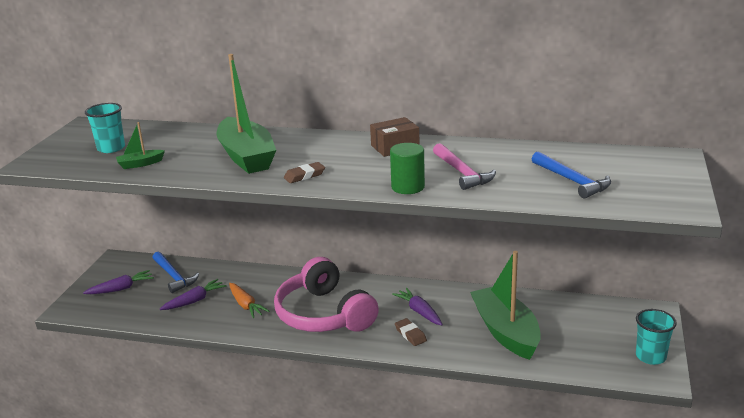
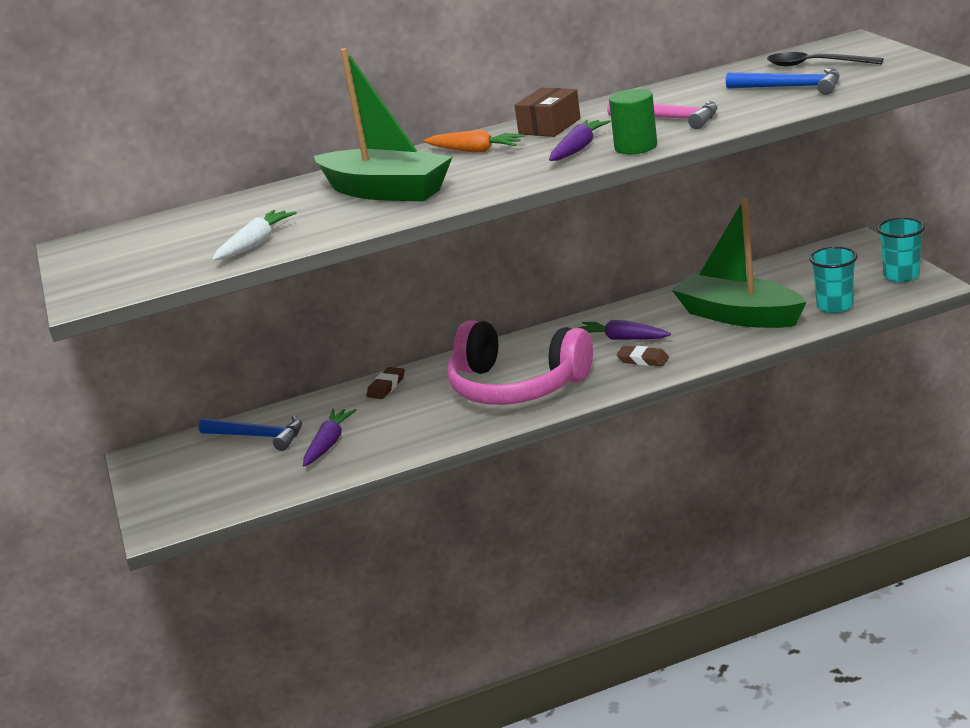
camera: 30 degrees left, 0 degrees up
purple carrot [83,270,154,294] -> purple carrot moved to [549,120,611,161]
turquoise cup [85,103,125,153] -> turquoise cup moved to [809,246,858,313]
green boat [116,122,165,169] -> white carrot [212,210,297,260]
orange carrot [229,283,270,318] -> orange carrot moved to [424,130,525,152]
brown eraser [284,162,325,183] -> brown eraser moved to [367,367,405,399]
none -> black spoon [767,52,884,67]

